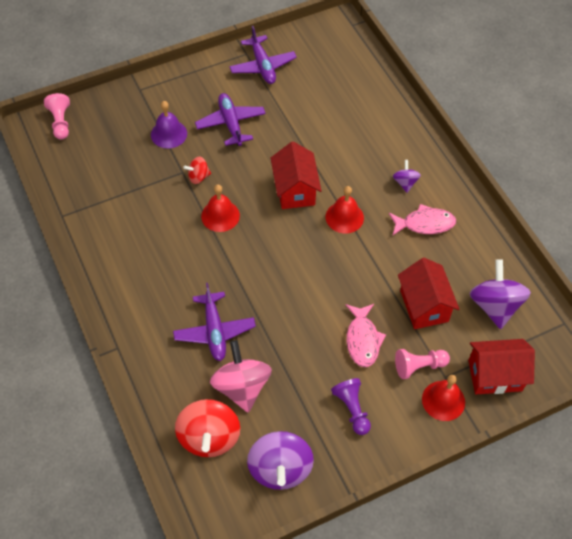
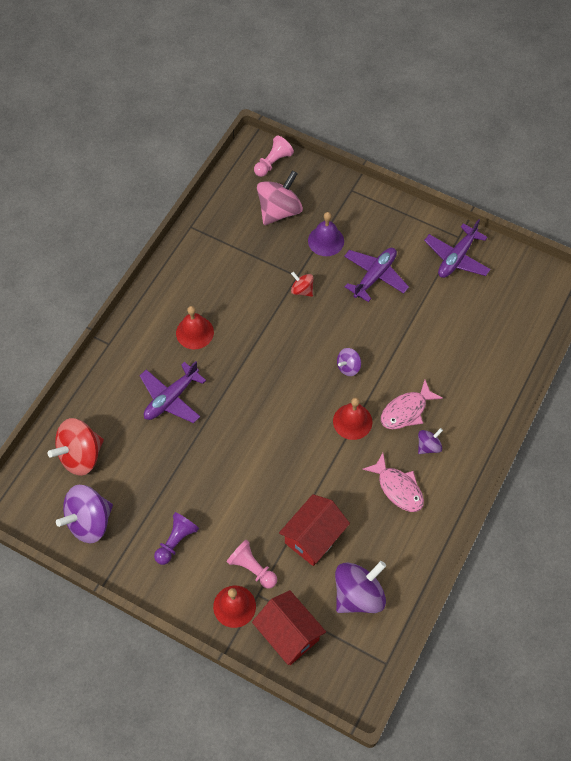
camera: 55 degrees right, 5 degrees up
red bell [201,185,240,232] -> red bell moved to [176,306,214,349]
pink spinning top [210,340,272,412] -> pink spinning top moved to [257,171,303,225]
red house [271,141,322,209] -> purple spinning top [337,348,361,376]
pink fish [346,304,386,367] -> pink fish moved to [381,380,443,429]

